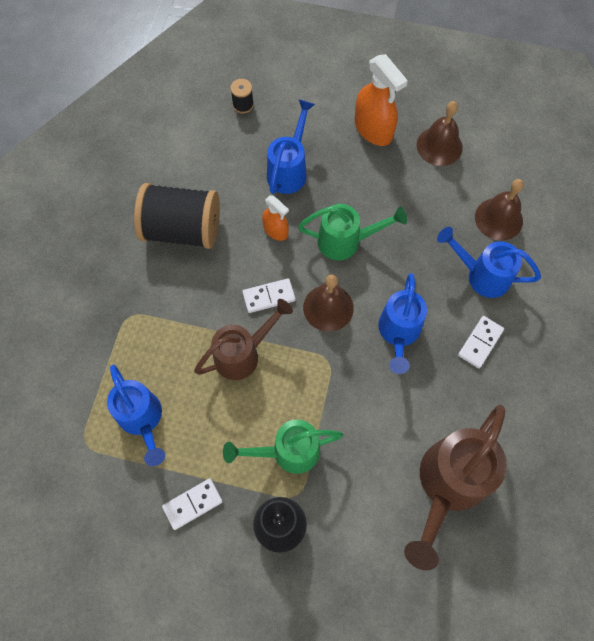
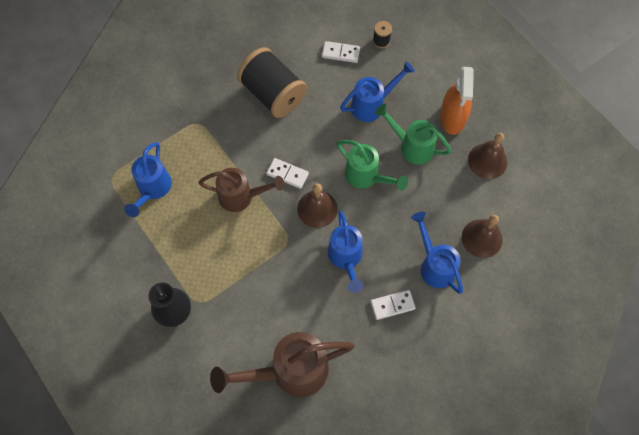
camera: 40 degrees right, 0 degrees up
white domino [162,478,223,530] -> white domino moved to [322,41,360,63]
green watering can [223,420,343,474] -> green watering can moved to [375,104,451,165]
orange spray bottle [262,195,289,241] -> none
blue watering can [378,273,427,374] -> blue watering can turned 60 degrees counterclockwise [328,211,363,293]

